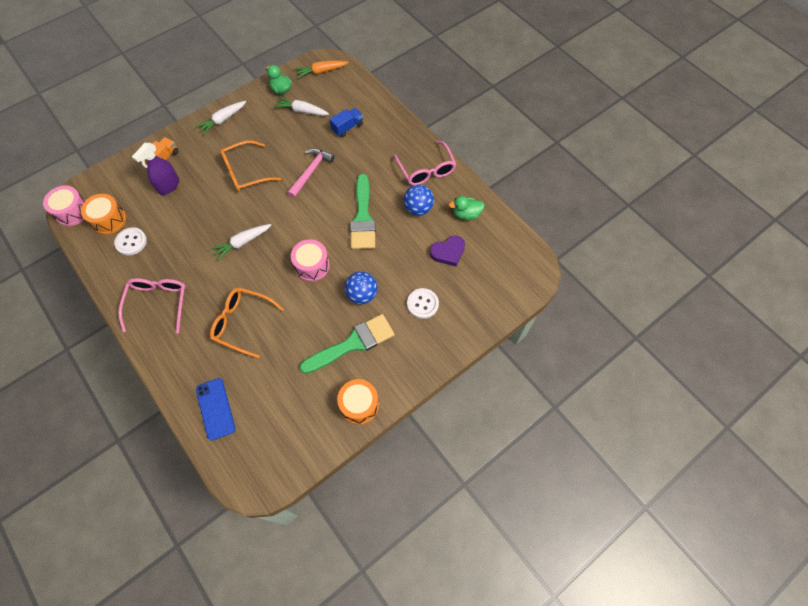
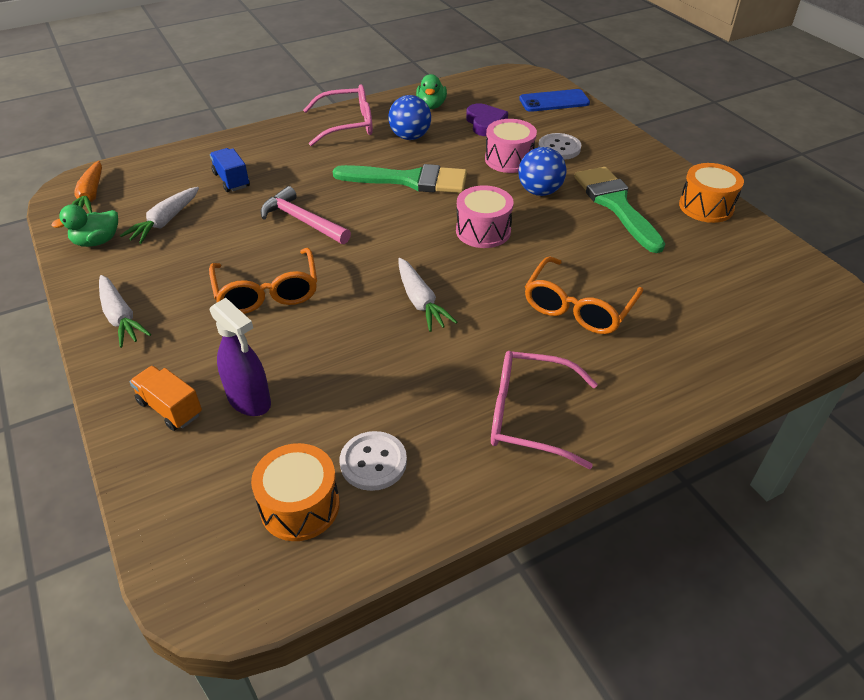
camera: 80 degrees left, 20 degrees down
pink drum [43,185,86,226] -> pink drum moved to [485,119,537,173]
blue phone [196,378,235,440] -> blue phone moved to [519,89,590,112]

